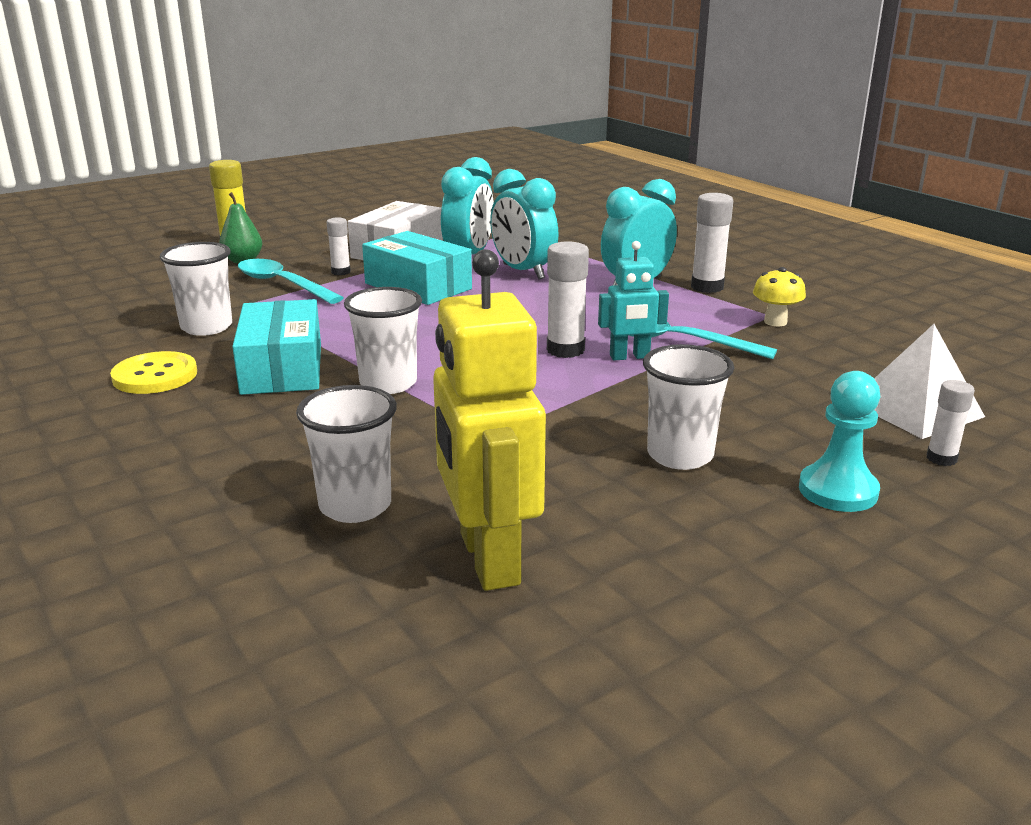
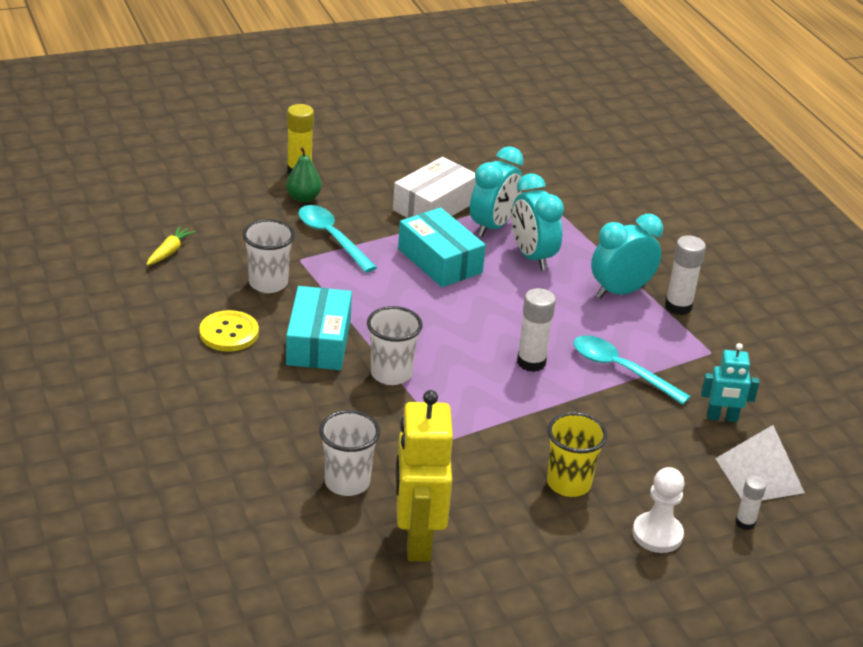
camera: 10 degrees right, 10 degrees up
white glue stick [327,217,351,275] -> none
turquoise robot [598,241,669,361] -> turquoise robot moved to [701,343,759,422]
white cup [643,344,734,470] -> yellow cup [547,412,607,497]
yellow mushroom [753,267,806,326] -> none
turquoise pawn [799,371,880,512] -> white pawn [632,467,685,553]
none -> yellow carrot [146,226,196,265]

